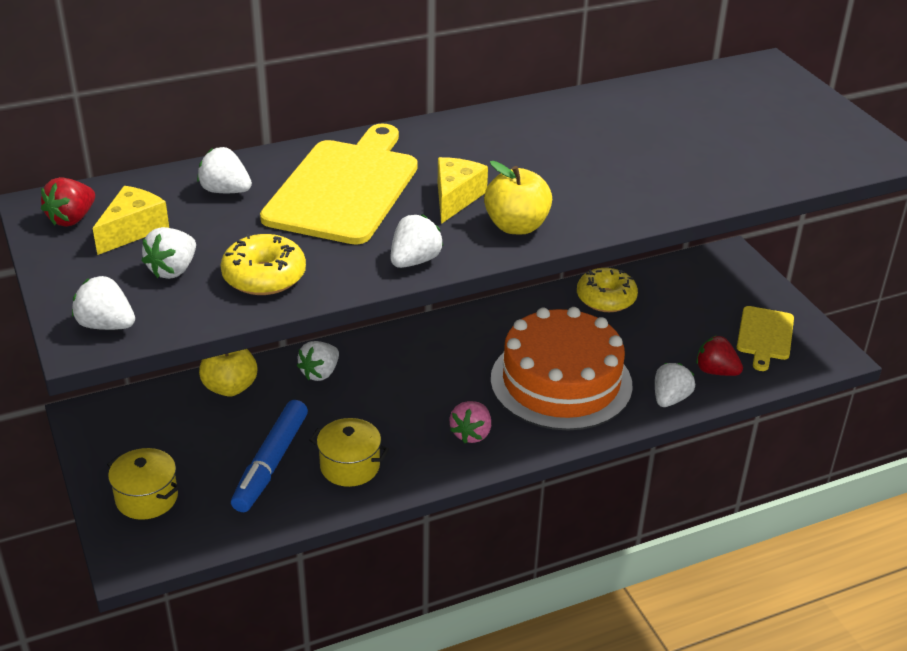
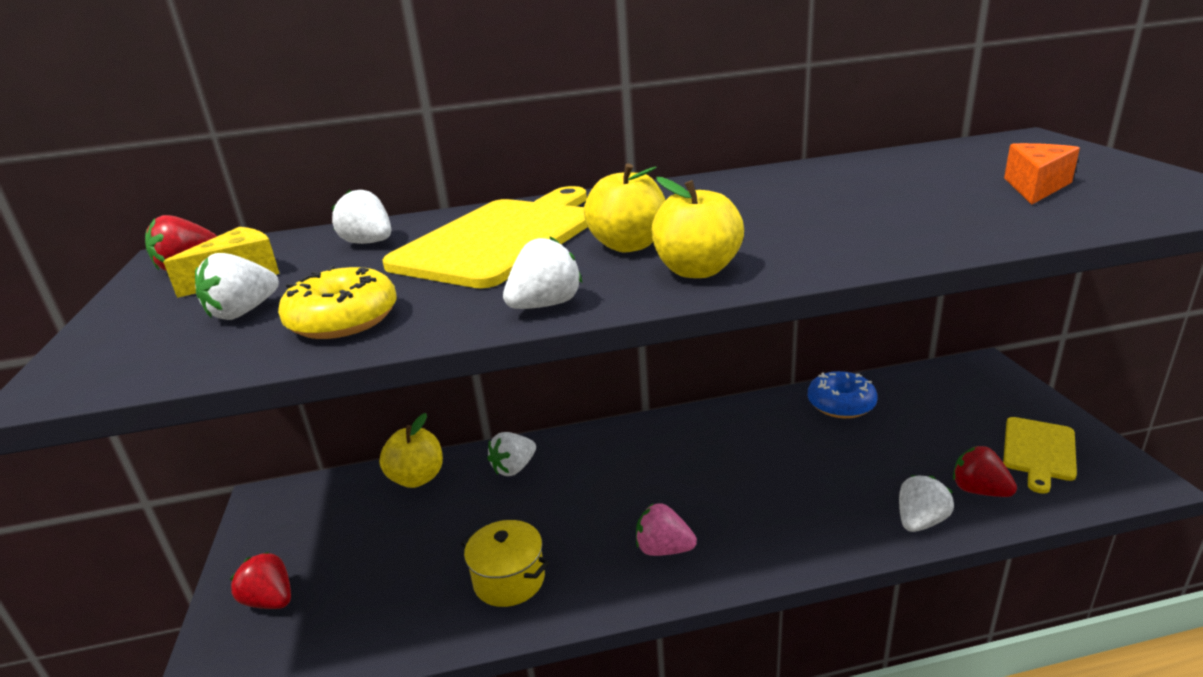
camera: 15 degrees right, 10 degrees down
white strawberry [72,276,135,330] -> none
yellow pot [107,448,180,520] -> red strawberry [230,552,291,609]
blue marker [231,400,308,512] -> none
yellow cheese [438,157,488,224] -> yellow apple [584,164,665,252]
pink strawberry [450,401,491,443] -> pink strawberry turned 75 degrees clockwise [636,503,697,556]
orange cake [491,307,633,430] -> none
yellow donut [577,268,638,312] -> blue donut [808,371,878,418]
none -> orange cheese [1004,143,1080,205]

